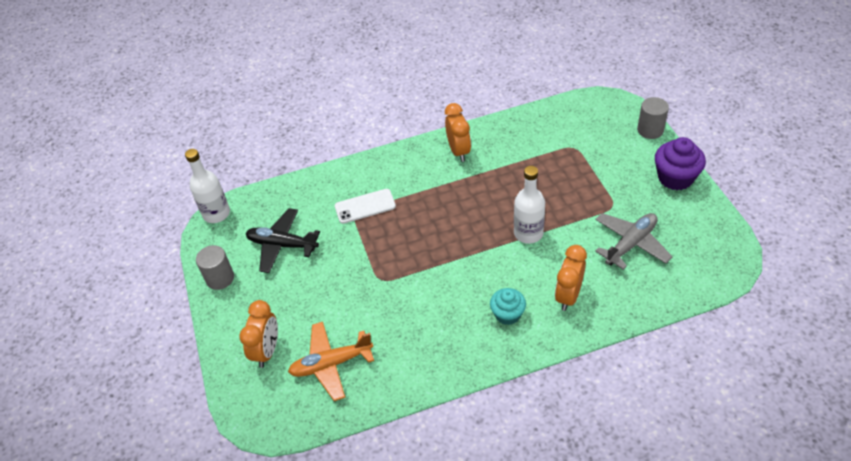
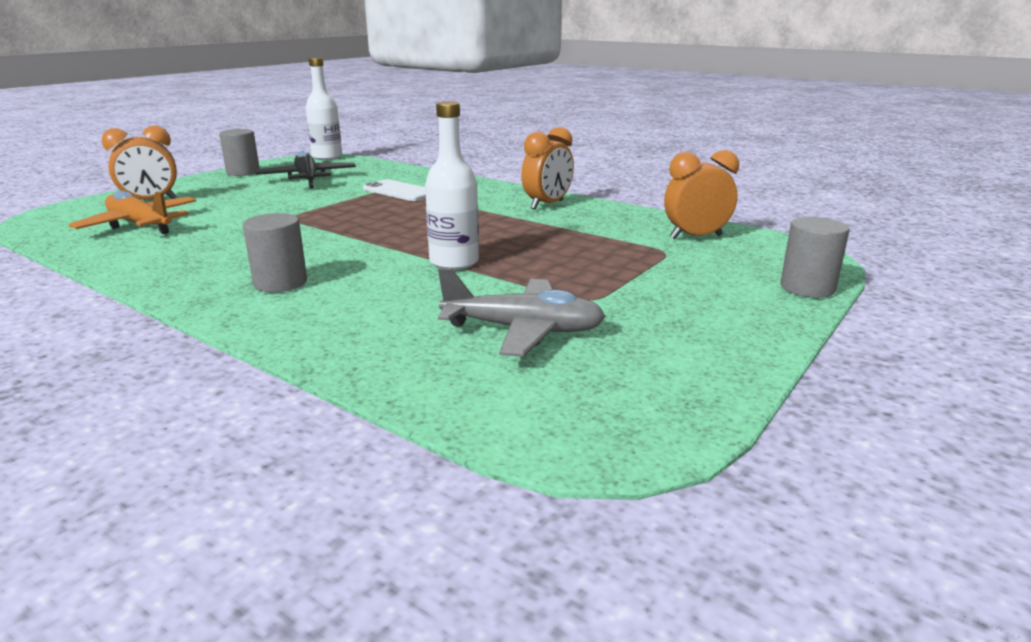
camera: 50 degrees right, 25 degrees down
turquoise cupcake [490,288,526,325] -> grey cylinder [243,213,307,292]
orange clock [555,245,587,311] -> orange clock moved to [664,150,739,239]
purple cupcake [655,137,706,190] -> none

